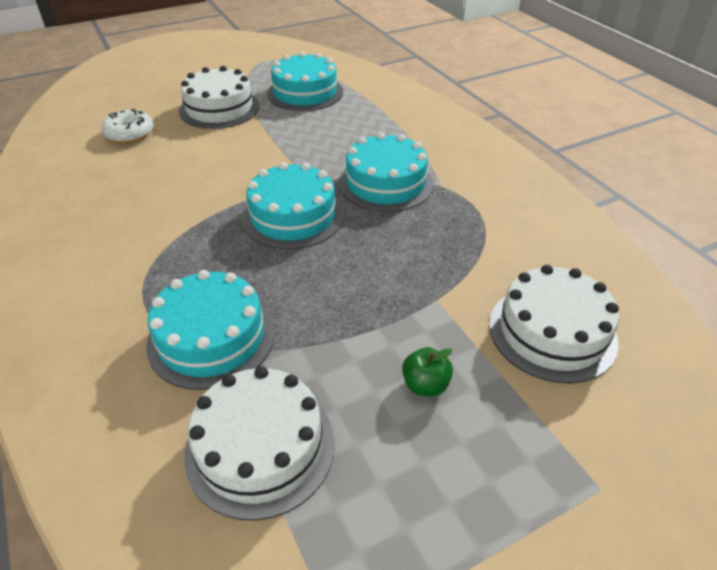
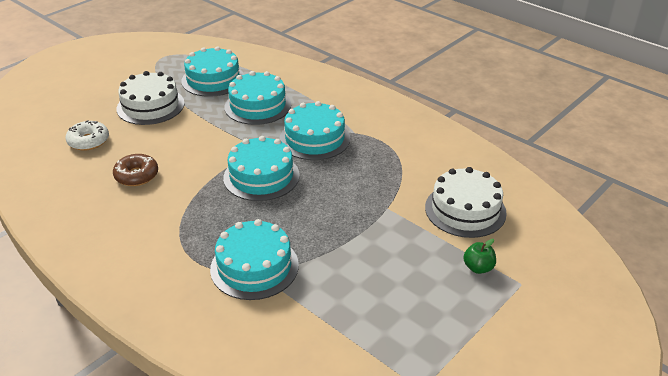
camera: 20 degrees left, 5 degrees down
white cake [184,366,335,520] -> none
green apple [402,347,453,397] -> green apple moved to [463,239,496,274]
none -> brown donut [113,154,158,186]
none -> turquoise cake [224,71,291,125]

